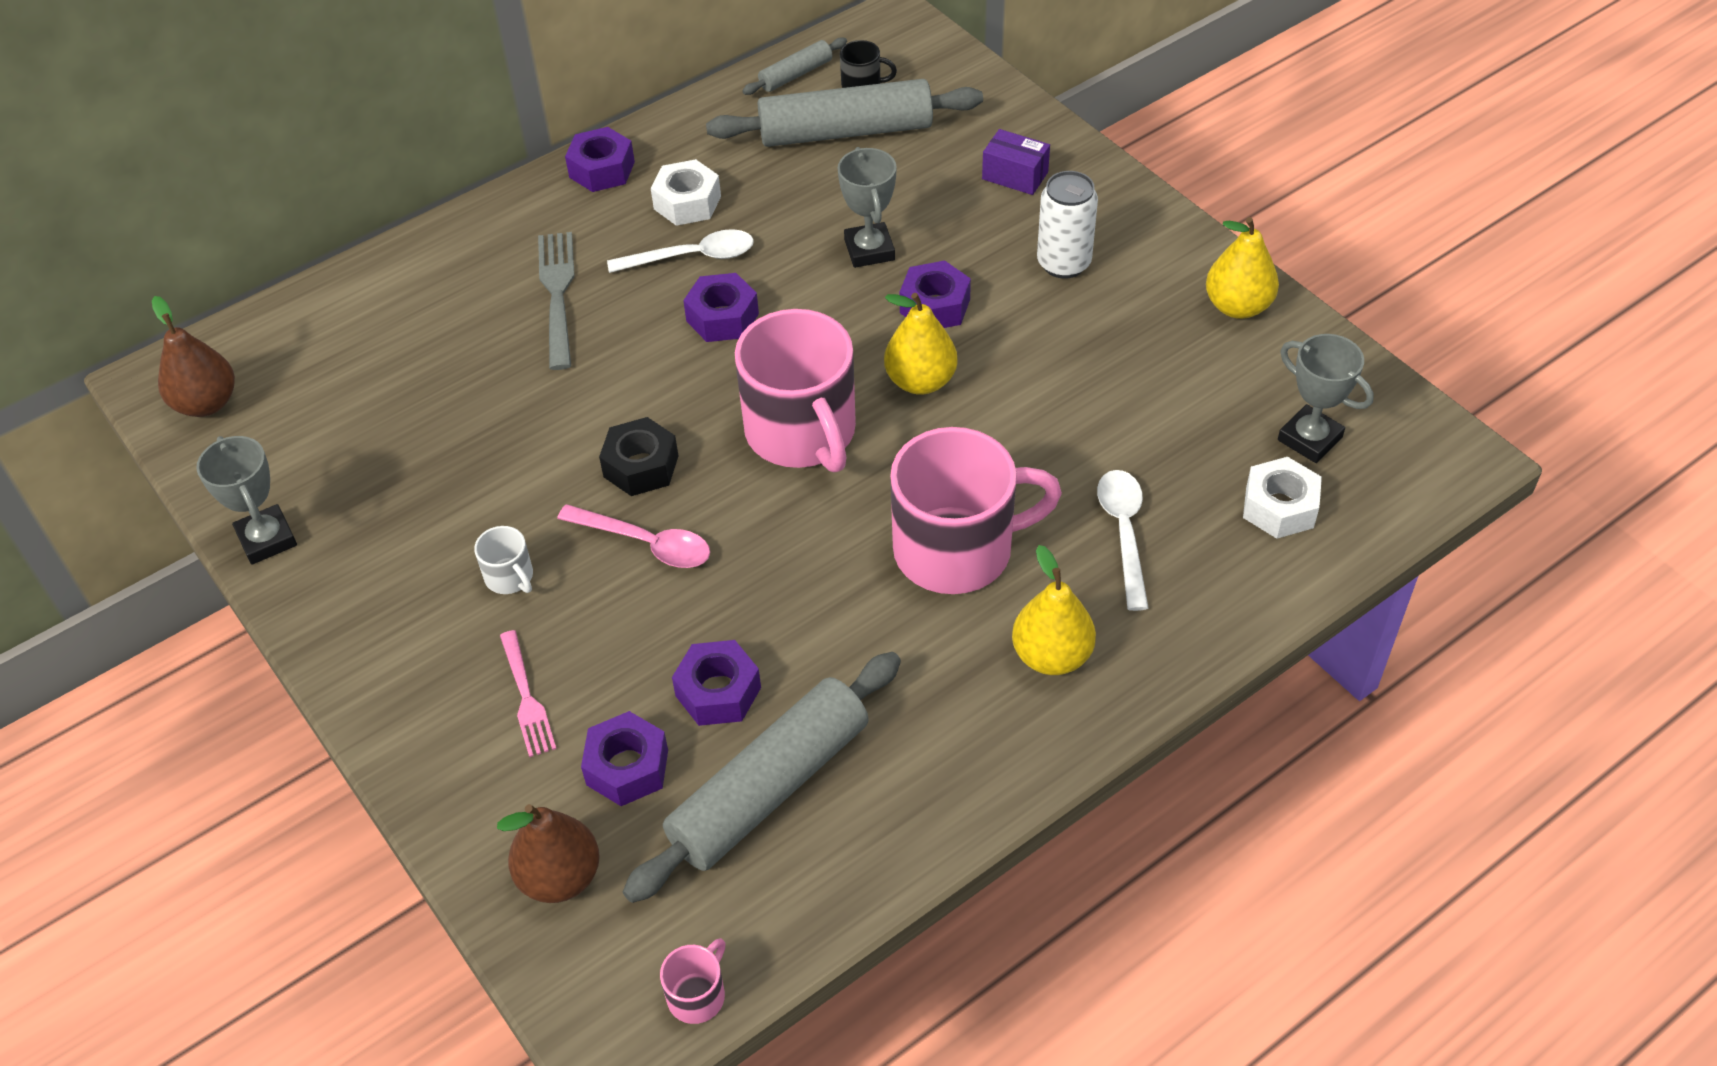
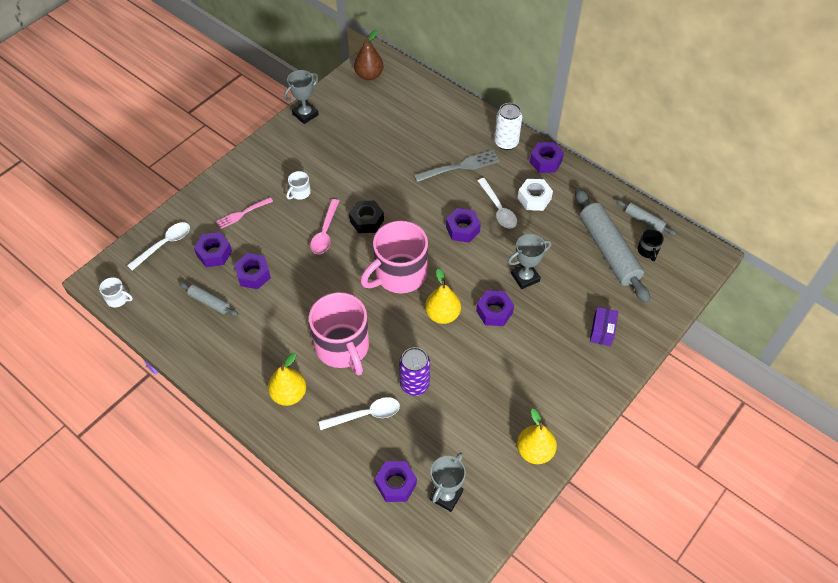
camera: 75 degrees right, 5 degrees up
brown pear [497,804,600,903] -> white spoon [127,222,190,270]
grey rolling pin [623,652,901,903] -> grey rolling pin [179,282,238,316], size x0.48
pink mug [660,938,726,1024] -> white mug [99,277,133,308]
white can [1037,171,1098,279] -> white can moved to [494,103,523,150]
white nut [1243,457,1322,539] -> purple nut [375,461,417,502]
none -> purple can [399,347,430,396]

